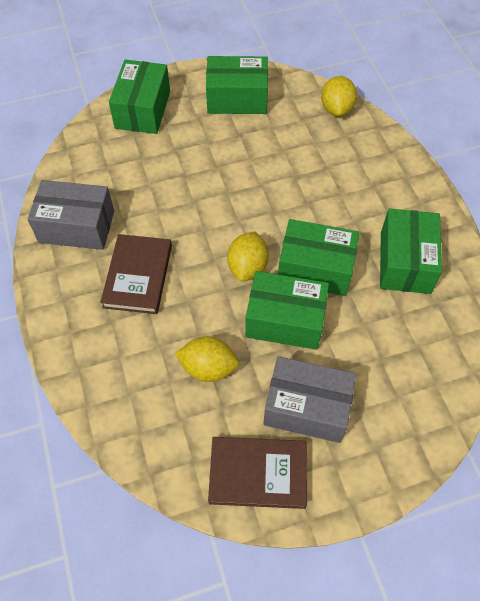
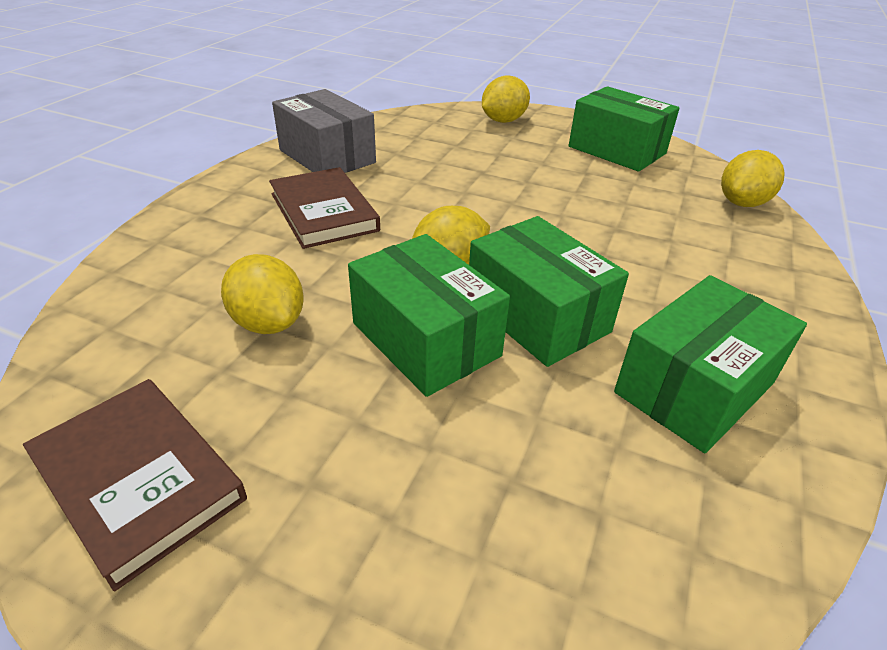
camera: 40 degrees right, 20 degrees down
brown book [100,234,172,314] -> brown book turned 75 degrees counterclockwise [269,167,380,249]
green box [109,60,170,134] -> yellow lemon [482,75,530,123]
grey box [263,356,356,443] -> none

